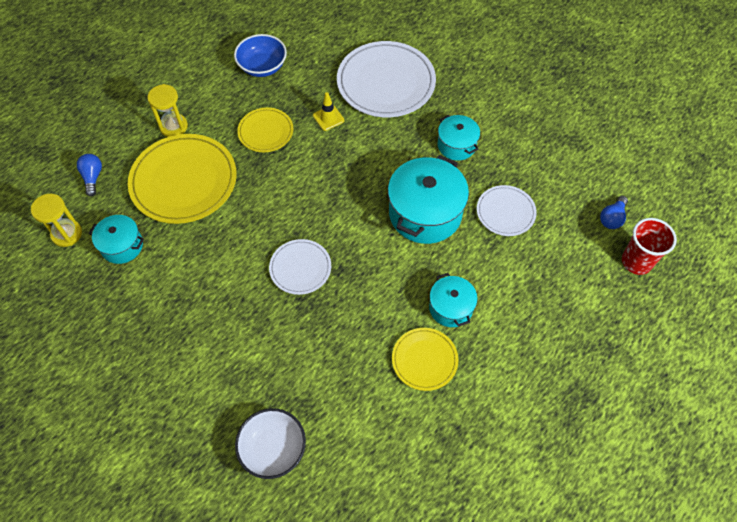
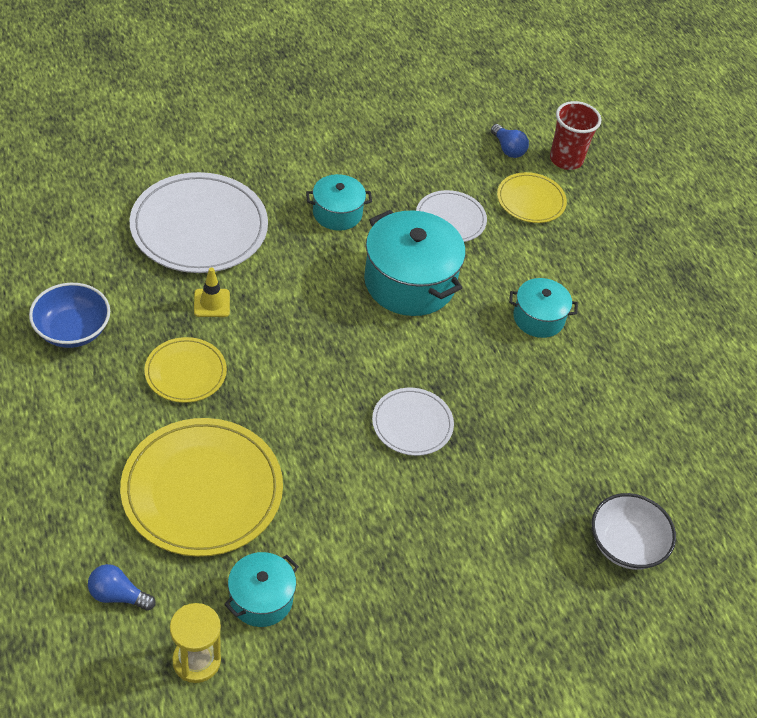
camera: 70 degrees left, 10 degrees down
yellow hourglass [148,84,188,137] -> none
yellow plate [392,328,458,391] -> yellow plate moved to [497,172,567,223]

